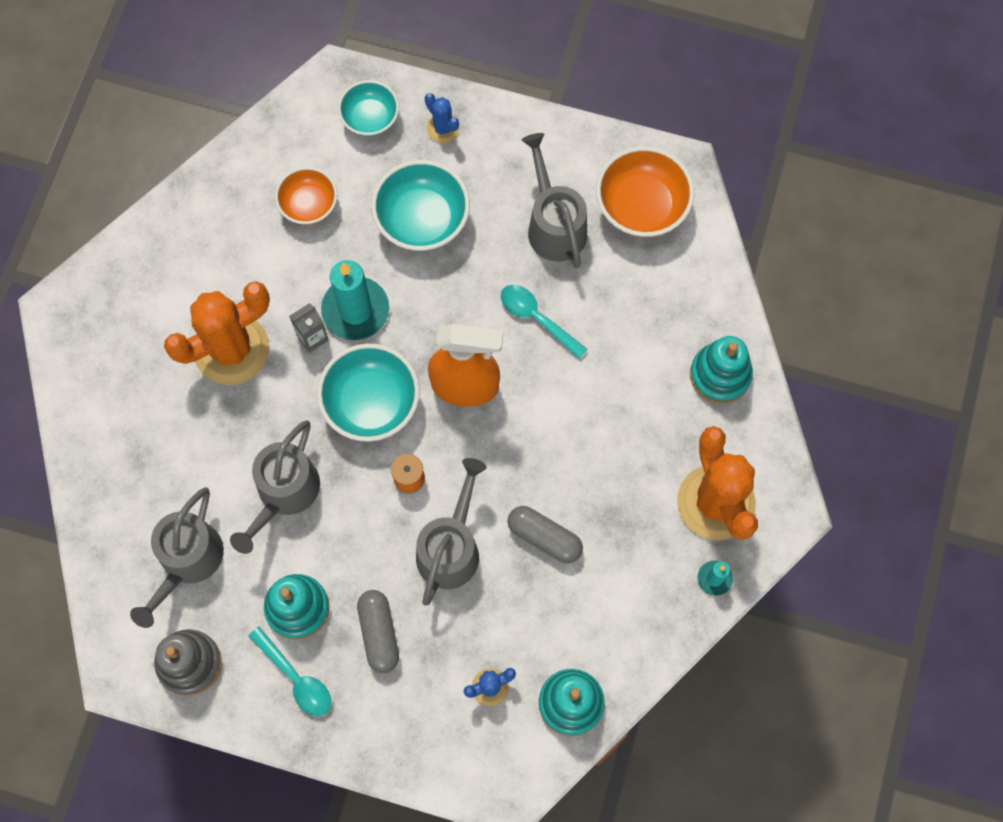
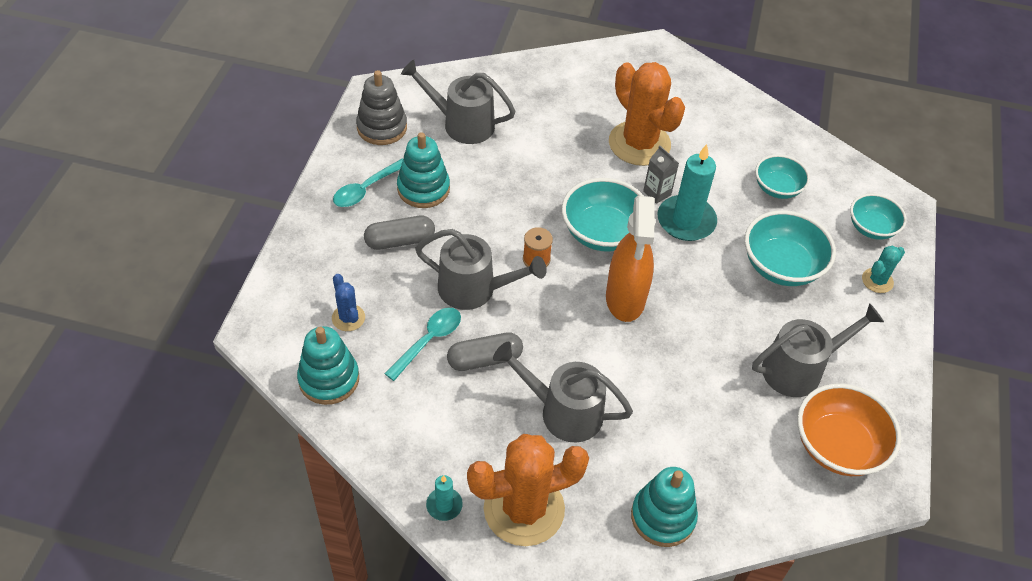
camera: 85 degrees right, 20 degrees down
grey watering can [230,420,320,554] -> grey watering can moved to [493,342,633,443]
orange bowl [275,167,337,225] -> turquoise bowl [755,155,810,199]
blue cactus [425,93,460,143] -> turquoise cactus [862,246,905,293]
turquoise spoon [501,285,588,359] -> turquoise spoon moved to [384,308,461,381]
grey capsule [507,506,583,563] -> grey capsule turned 45 degrees clockwise [447,332,523,371]

